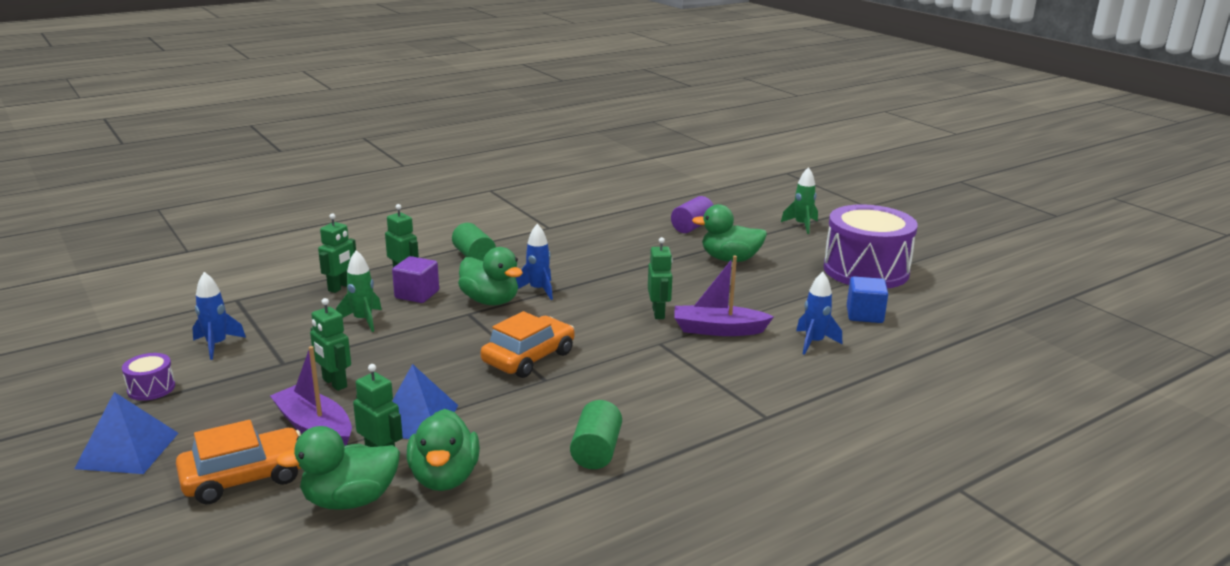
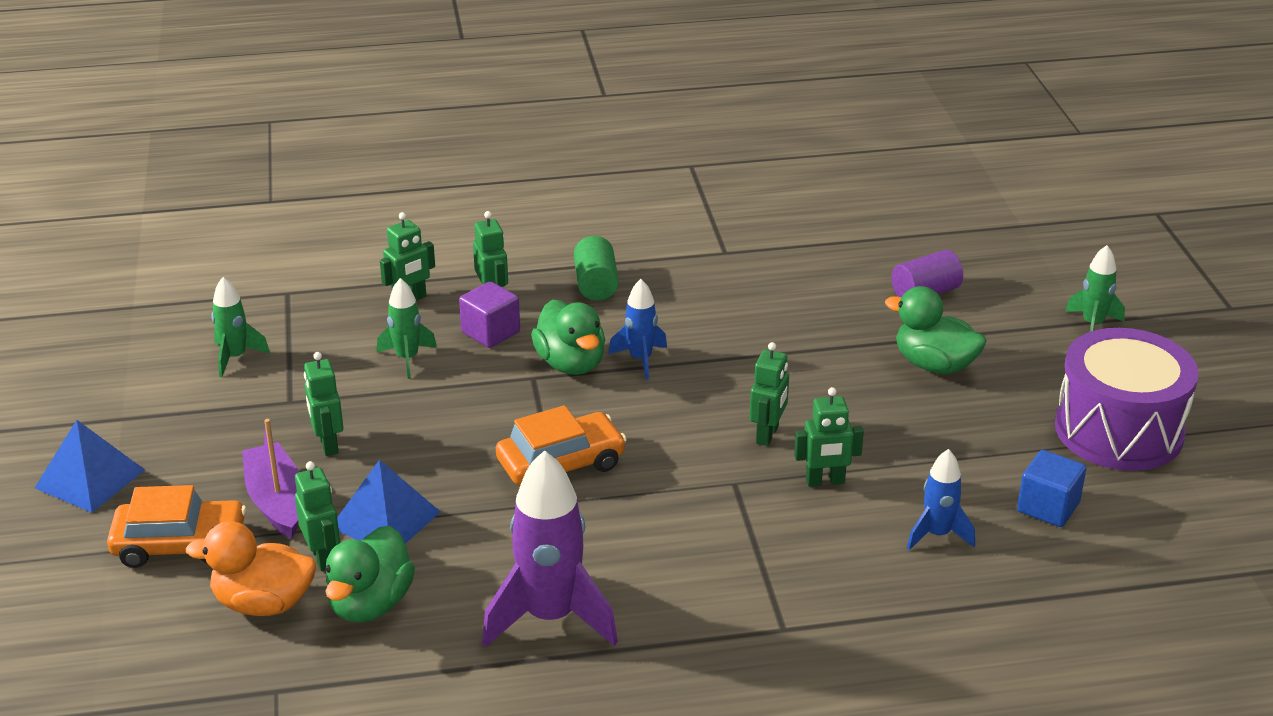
camera: 25 degrees right, 10 degrees up
purple drum [122,353,175,401] -> none
blue rocket [192,272,246,360] -> green rocket [211,277,270,377]
green duck [276,426,400,510] -> orange duck [186,521,316,616]
green cylinder [570,400,622,469] -> purple rocket [482,450,618,647]
purple boat [674,255,774,336] -> green robot [794,387,864,487]

